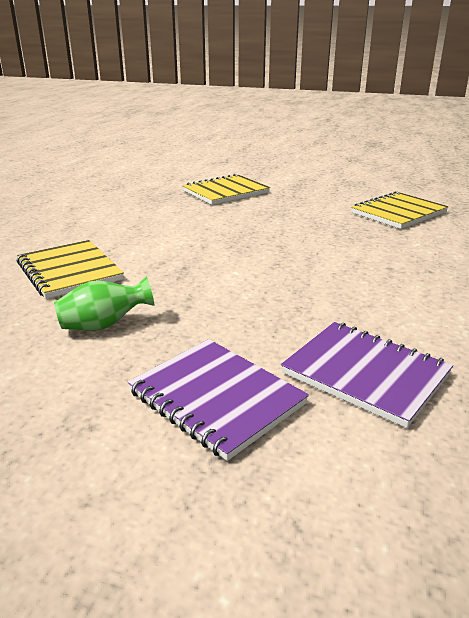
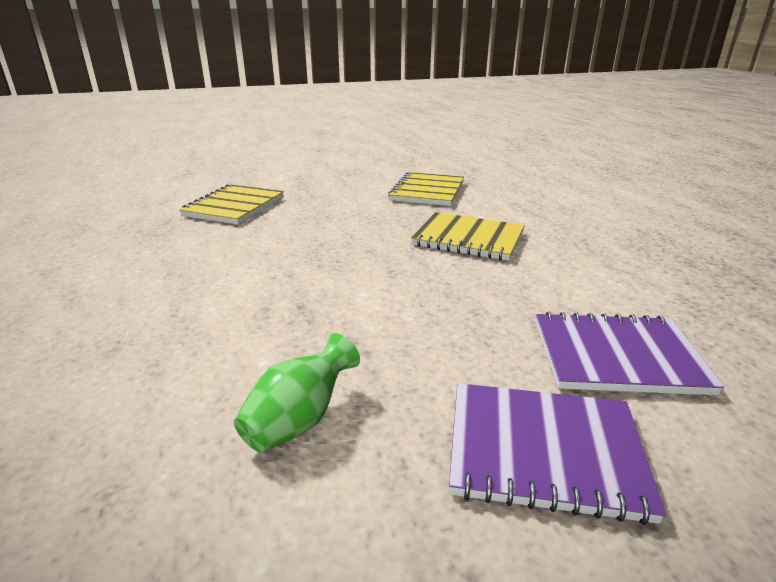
camera: 35 degrees left, 0 degrees up
yellow notebook [17,240,124,299] -> yellow notebook moved to [411,212,525,261]

